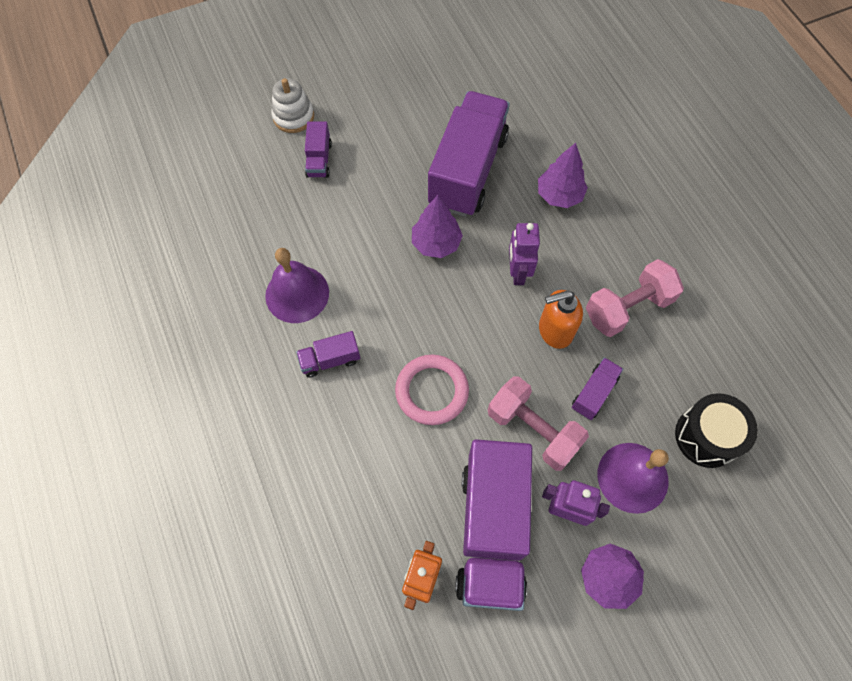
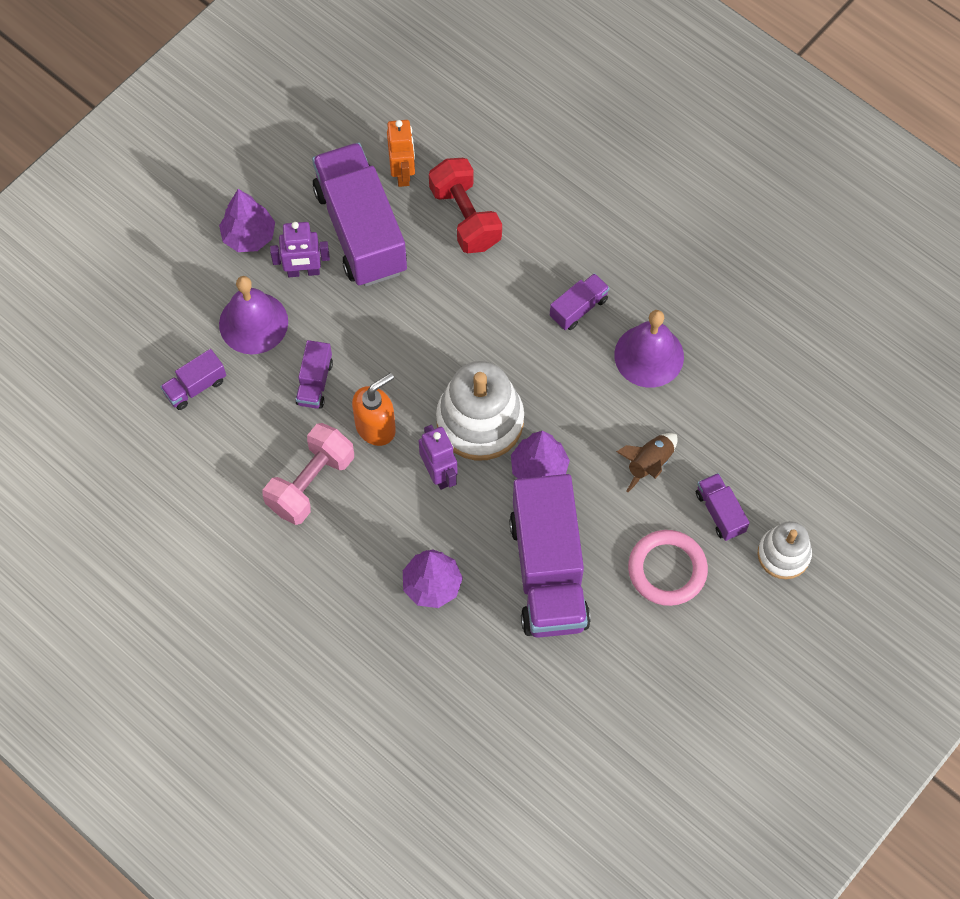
camera: 155 degrees right, 0 degrees up
pink ring [395,355,469,425] -> pink ring moved to [628,530,708,606]
pink dumbbell [488,376,589,471] -> none
black drum [675,393,758,468] -> purple truck [160,349,226,410]
none -> red dumbbell [429,158,502,253]
none -> white stacking toy [436,361,524,460]
none -> brown rocket [616,433,677,492]

